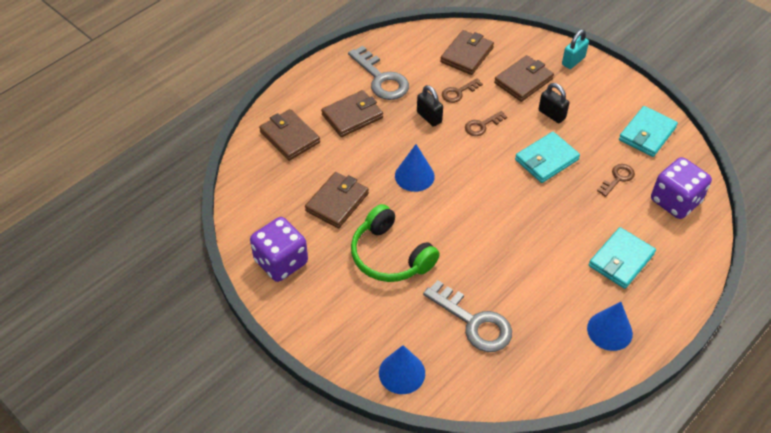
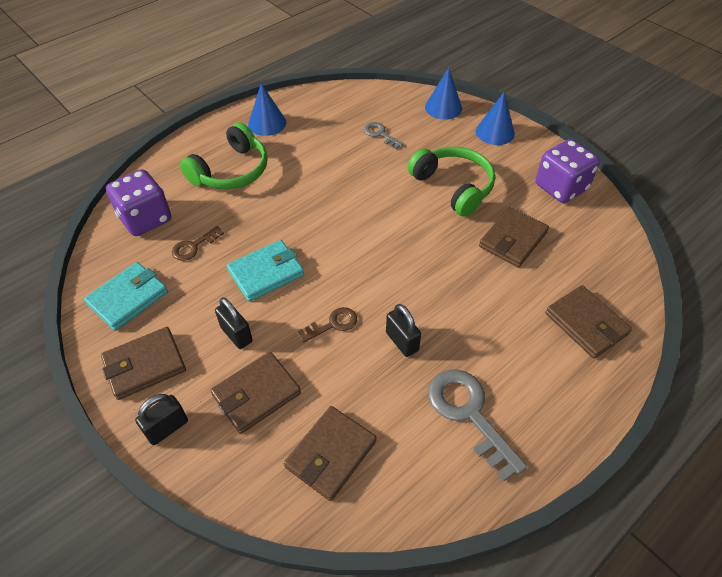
camera: 175 degrees left, 0 degrees up
brown wallet [321,90,383,137] -> brown wallet moved to [101,327,186,400]
blue cone [395,144,435,192] -> blue cone moved to [476,92,515,145]
grey key [423,280,512,352] -> grey key [364,122,404,149], size x0.55
brown key [442,78,483,103] -> none
turquoise padlock [562,29,589,69] -> black padlock [135,394,188,445]
turquoise wallet [589,227,656,289] -> green headphones [180,122,268,189]

